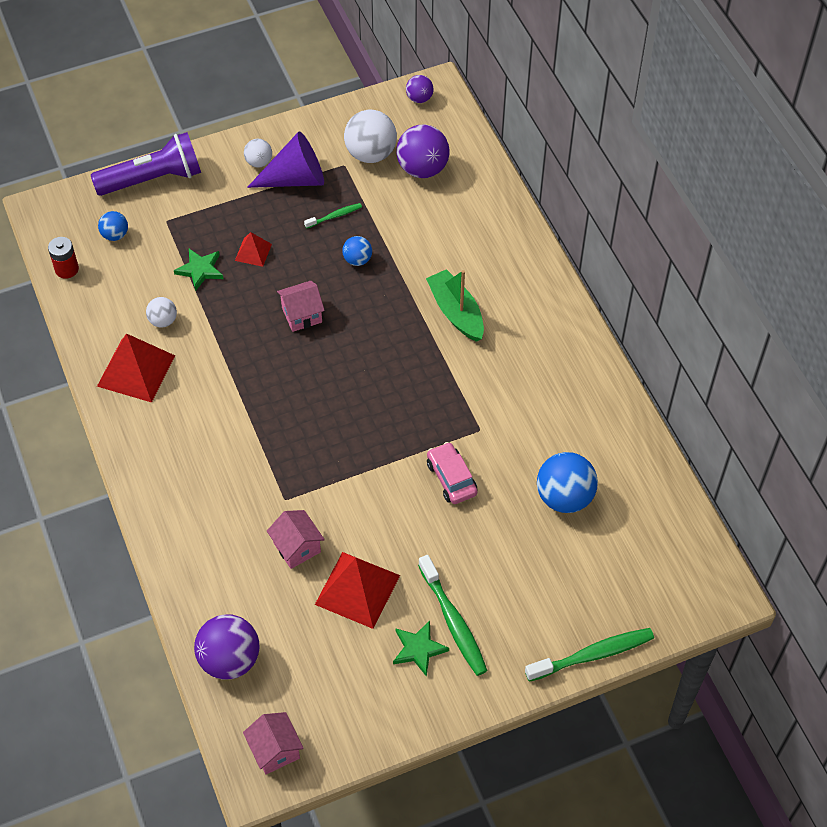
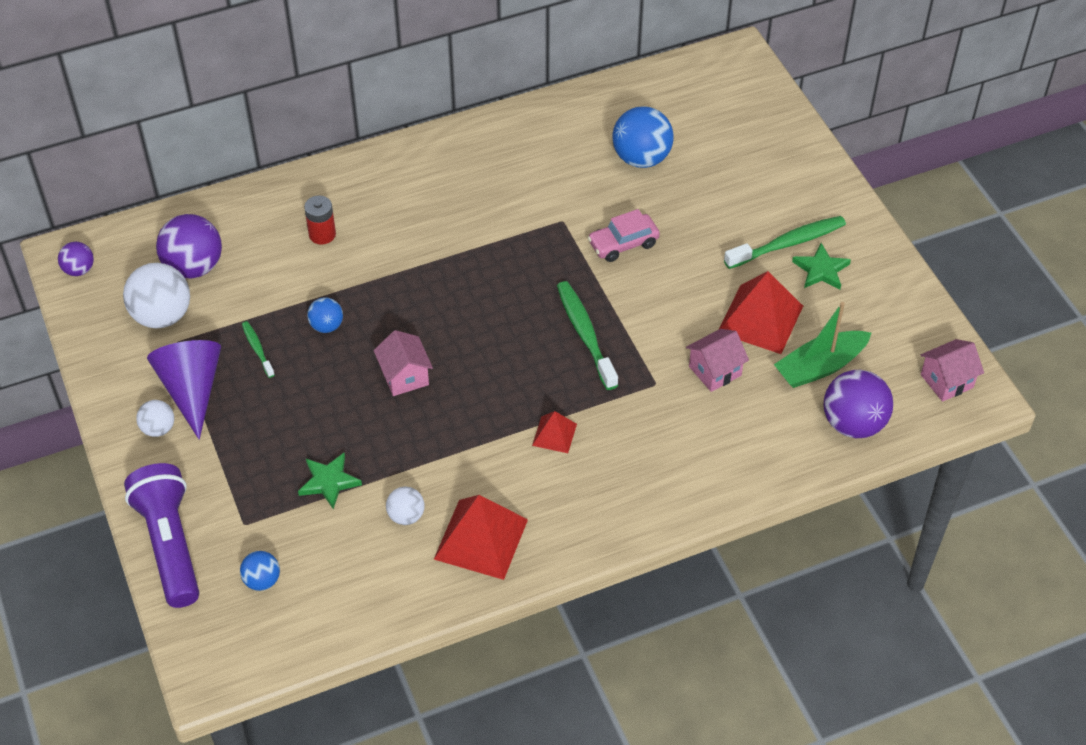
camera: 90 degrees left, 5 degrees down
red battery [48,237,79,279] -> red battery moved to [304,196,336,245]
red pyramid [235,232,272,267] -> red pyramid moved to [532,411,577,453]
green boat [426,269,484,342] -> green boat moved to [774,302,871,388]
green toothbrush [525,628,654,682] -> green toothbrush moved to [557,281,618,390]

